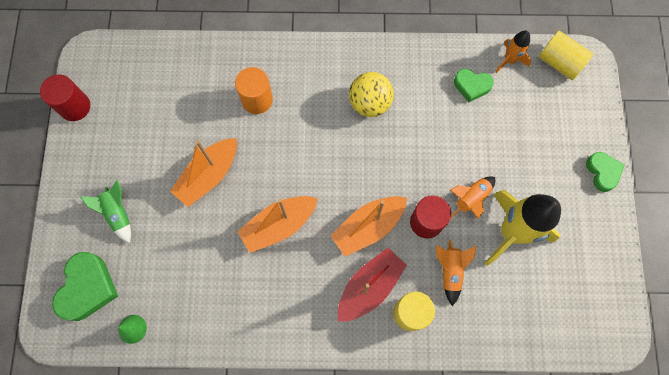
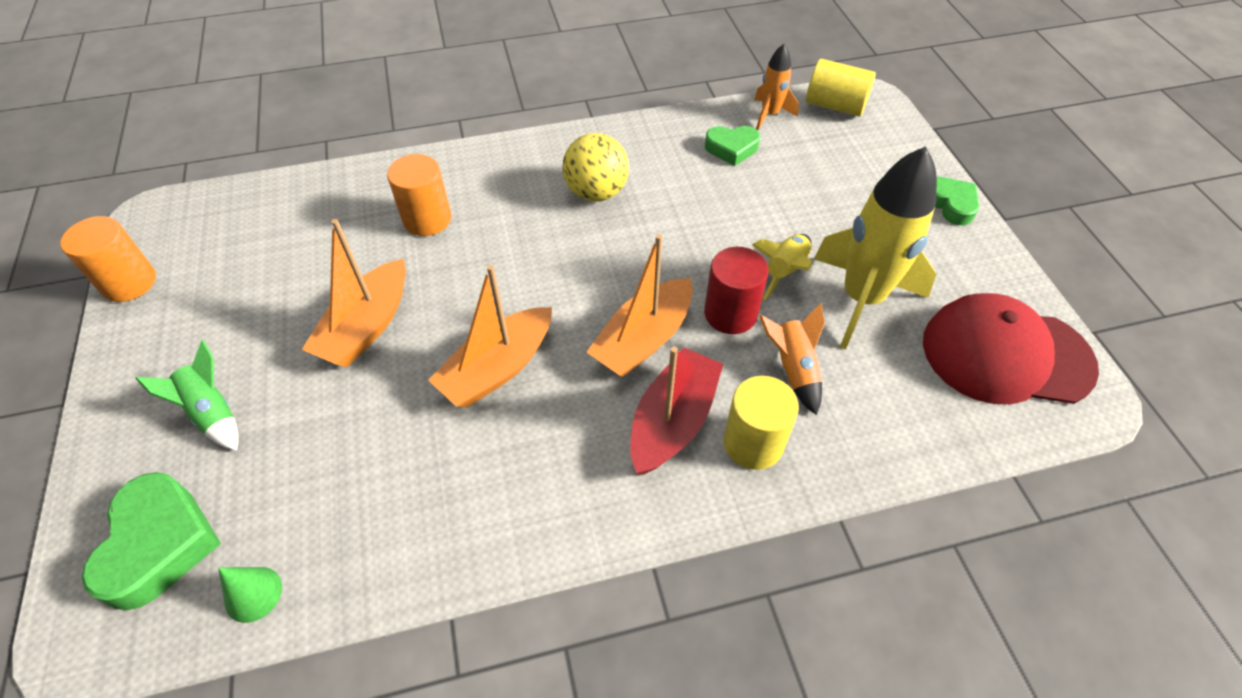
camera: 15 degrees left, 20 degrees down
red cylinder [40,74,90,121] -> orange cylinder [60,216,156,302]
orange rocket [450,176,495,219] -> yellow rocket [752,234,812,300]
none -> red cap [923,293,1099,404]

